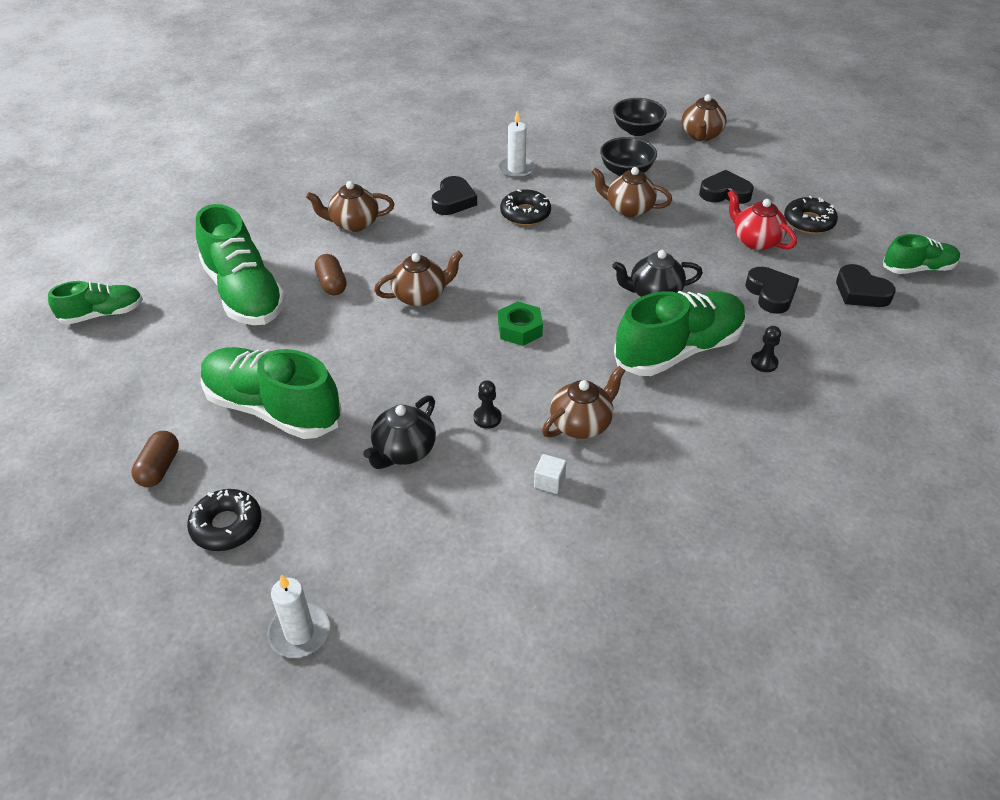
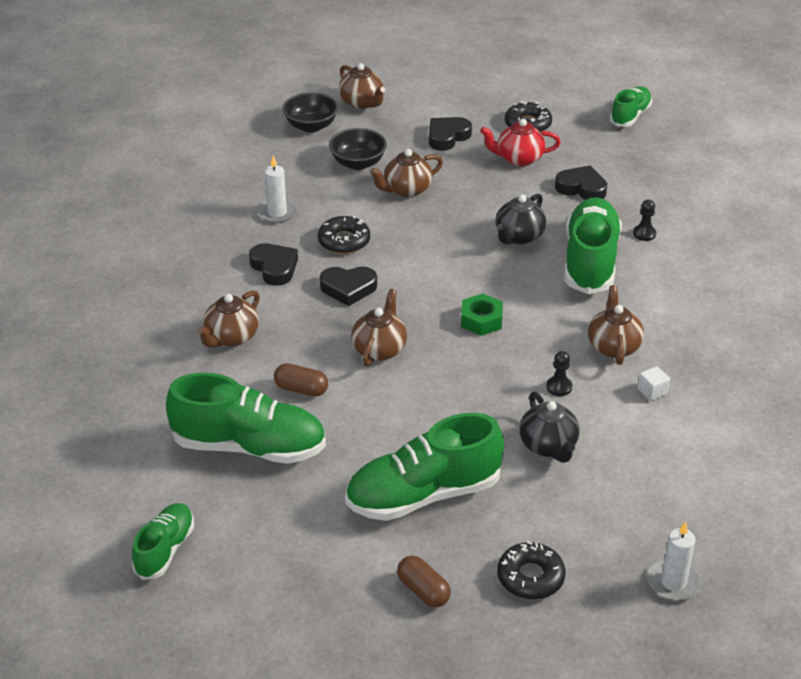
camera: 50 degrees left, 5 degrees down
black heart [836,264,896,307] -> black heart moved to [320,266,377,306]

